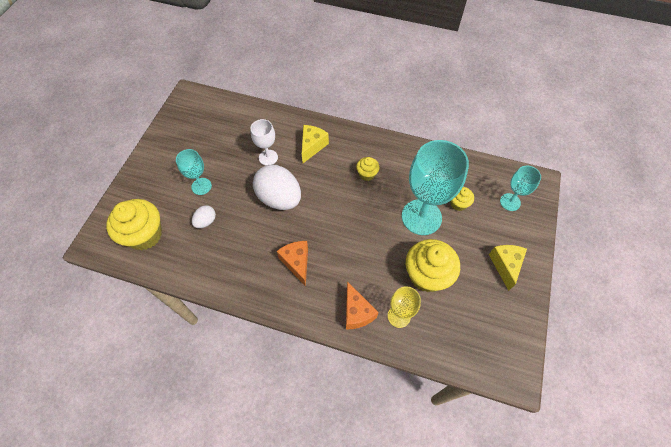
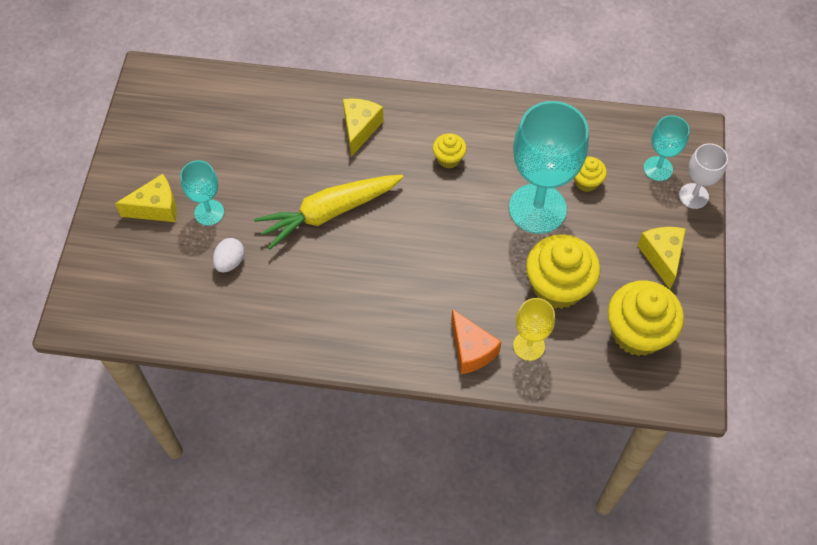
camera: 10 degrees left, 0 degrees up
yellow cupcake [106,199,162,250] -> yellow cupcake moved to [608,281,684,356]
white goblet [250,119,278,165] -> white goblet moved to [679,143,728,209]
white egg [253,165,301,210] -> yellow carrot [254,175,404,249]
orange cheese [277,241,308,286] -> none
none -> yellow cheese [115,174,177,222]

